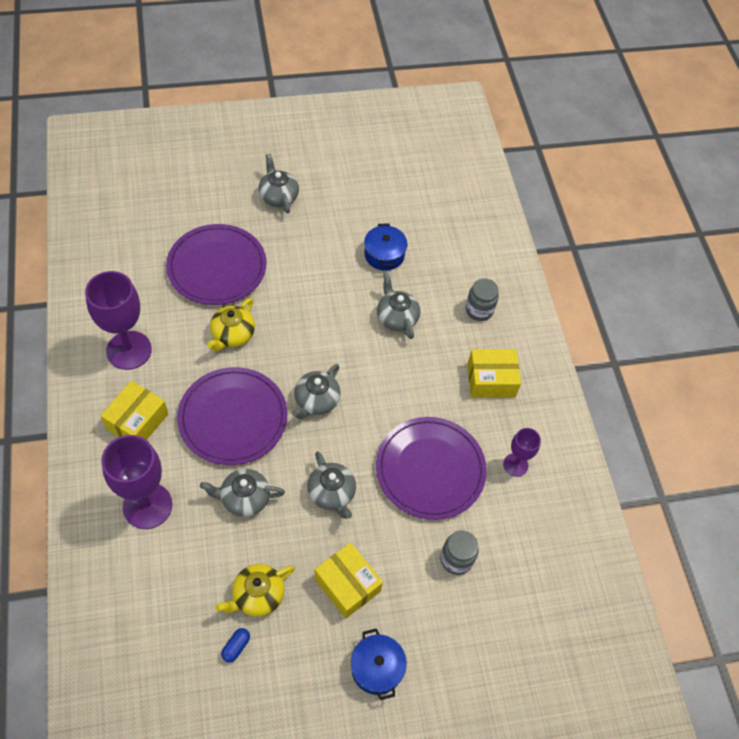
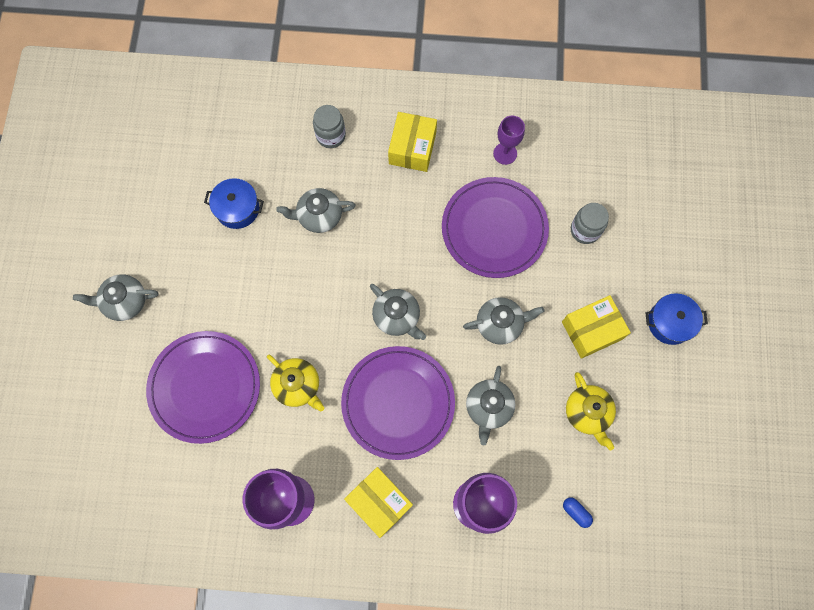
camera: 70 degrees left, 15 degrees up
blue capsule [221,628,250,663] -> blue capsule moved to [563,497,593,528]

